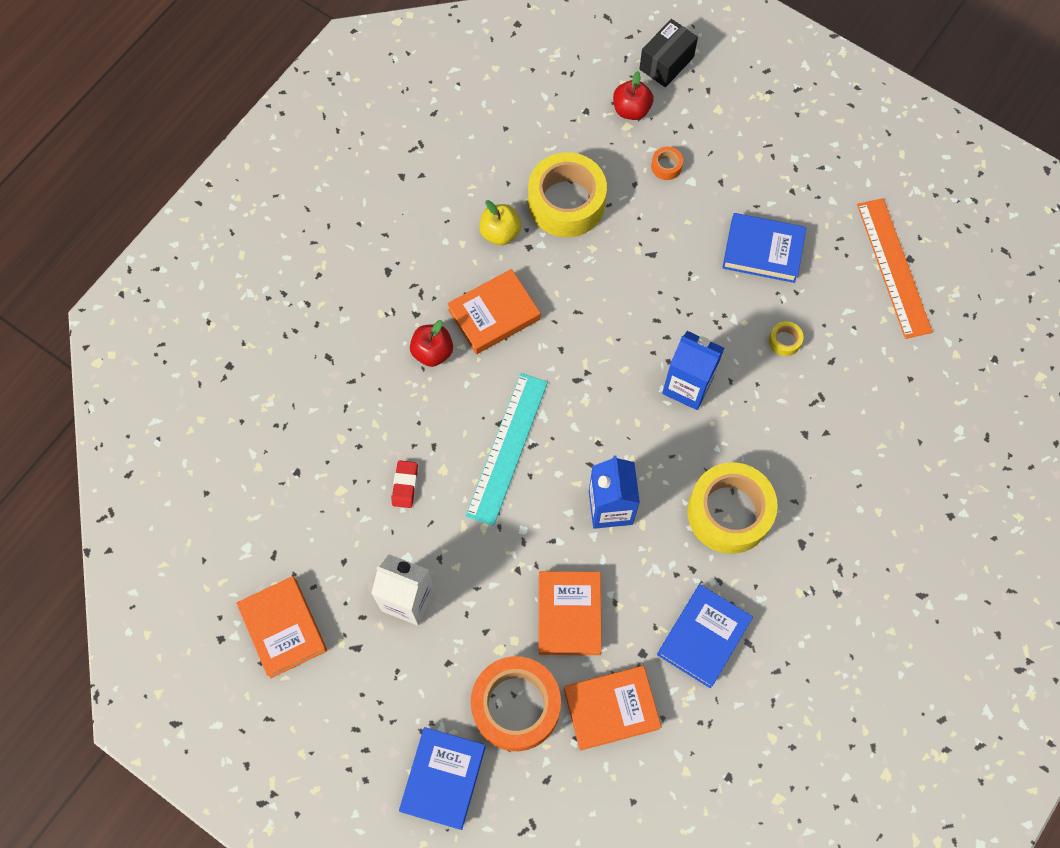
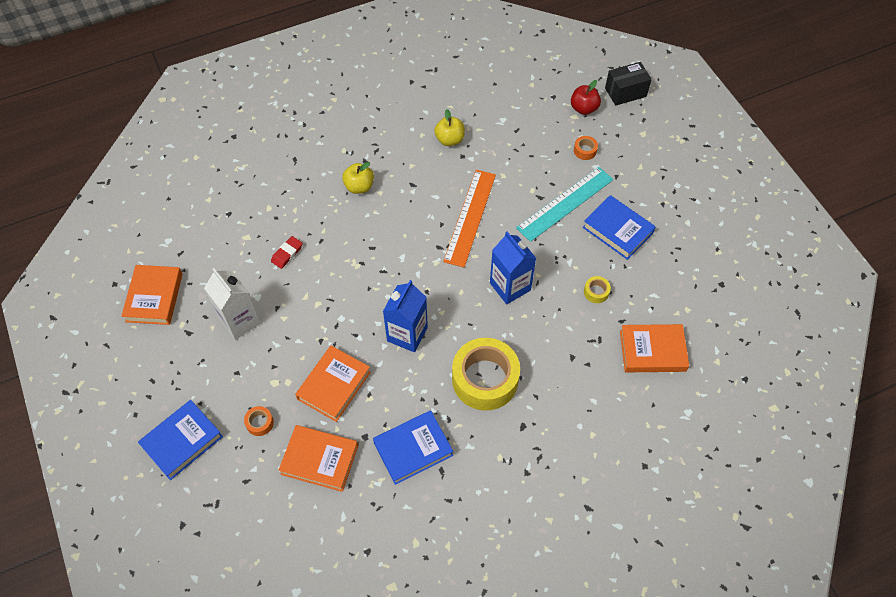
camera: 30 degrees right, 10 degrees down
red apple [410,320,453,367] -> yellow apple [342,162,374,194]
orange book [447,269,540,354] -> orange book moved to [620,324,689,372]
turquoise ruler [466,373,548,526] -> turquoise ruler moved to [516,167,613,242]
orange tape [471,656,561,751] -> orange tape [244,406,274,436], size x0.40
yellow tape [528,152,607,237] -> none
orange ruler [857,198,933,339] -> orange ruler moved to [443,170,496,267]

